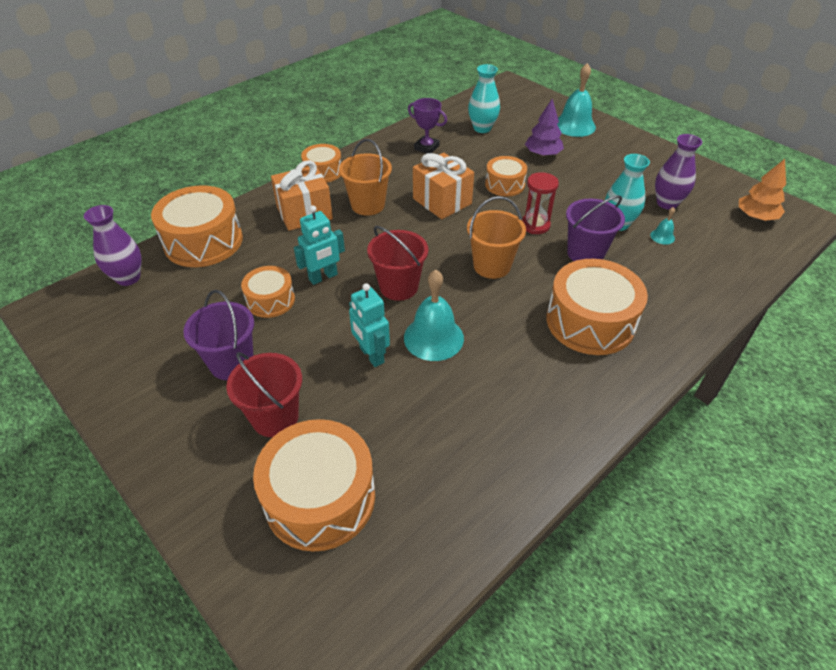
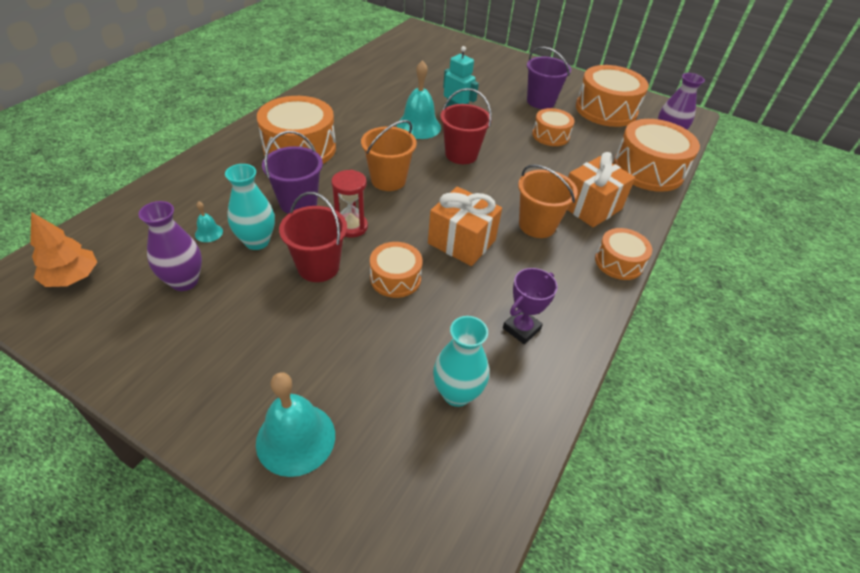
camera: 160 degrees right, 0 degrees up
red bucket [226,352,302,437] -> red bucket moved to [279,192,347,282]
orange drum [253,419,375,552] -> orange drum moved to [576,65,649,127]
turquoise robot [294,205,345,285] -> none
purple trophy [408,98,447,153] -> purple trophy turned 60 degrees counterclockwise [503,268,558,344]
purple tree [525,99,564,157] -> none

